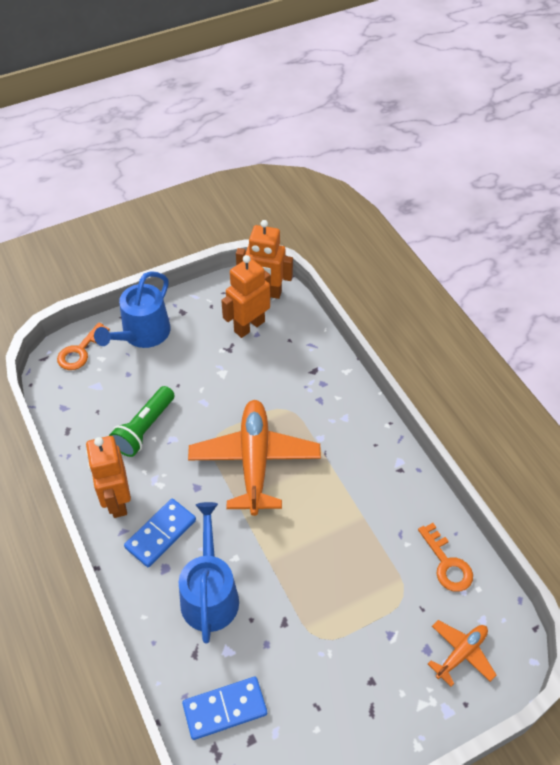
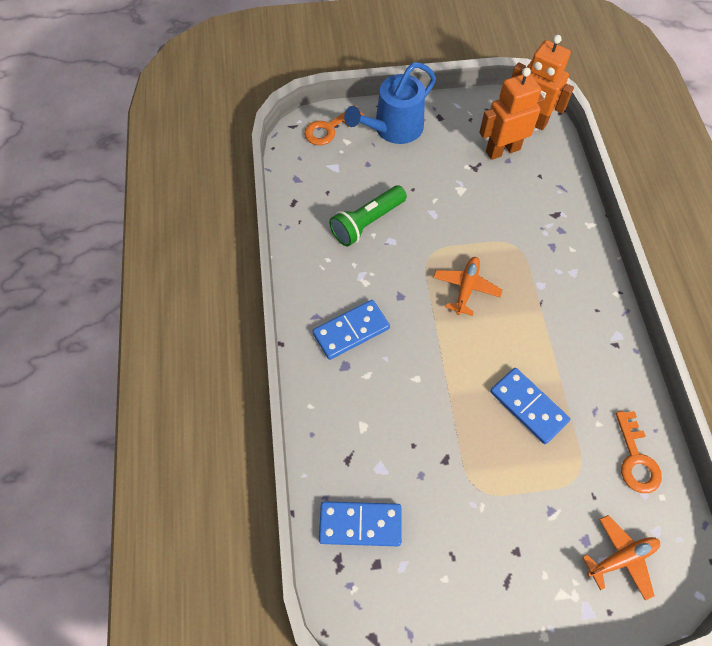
camera: 20 degrees right, 10 degrees up
orange robot [86,436,131,518] -> none
blue watering can [179,502,239,644] -> none
orange plane [188,400,321,516] -> orange plane [433,257,502,316], size x0.50
none -> blue domino [490,368,570,444]

